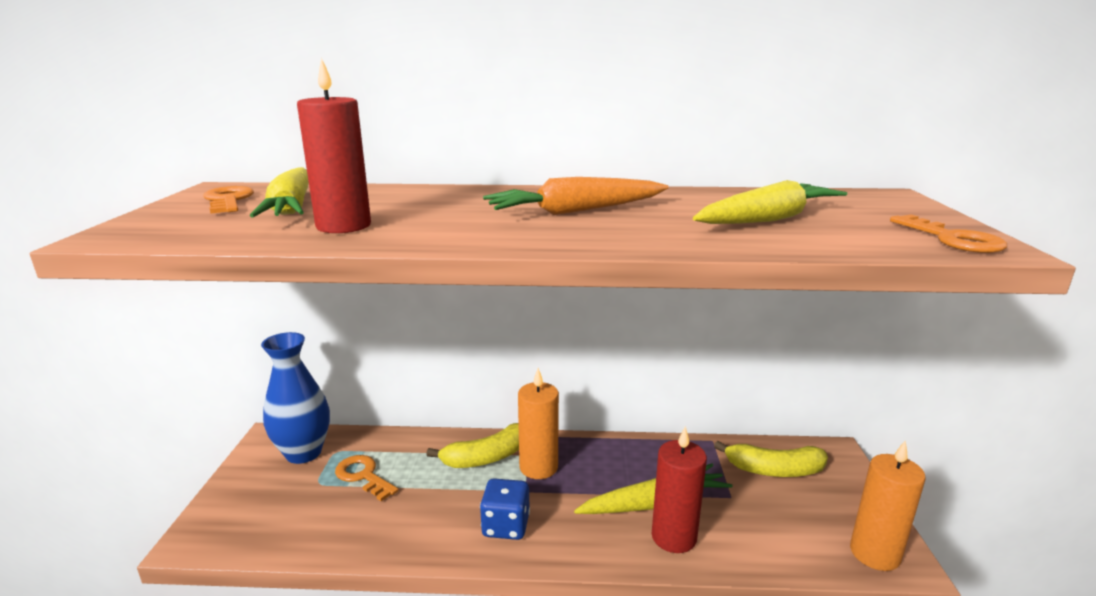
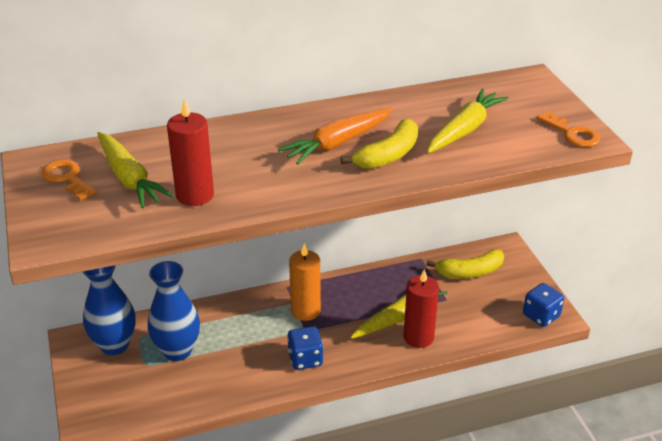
camera: 20 degrees left, 15 degrees up
orange key [335,455,398,501] -> blue vase [148,261,200,361]
yellow banana [426,423,519,468] -> yellow banana moved to [340,119,418,169]
orange candle [850,440,926,571] -> blue dice [523,283,564,327]

